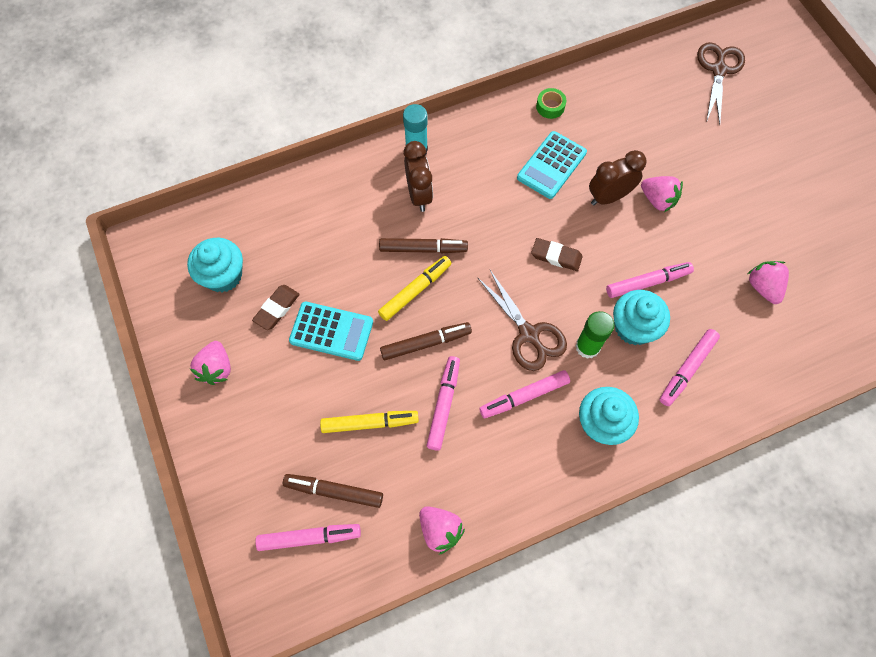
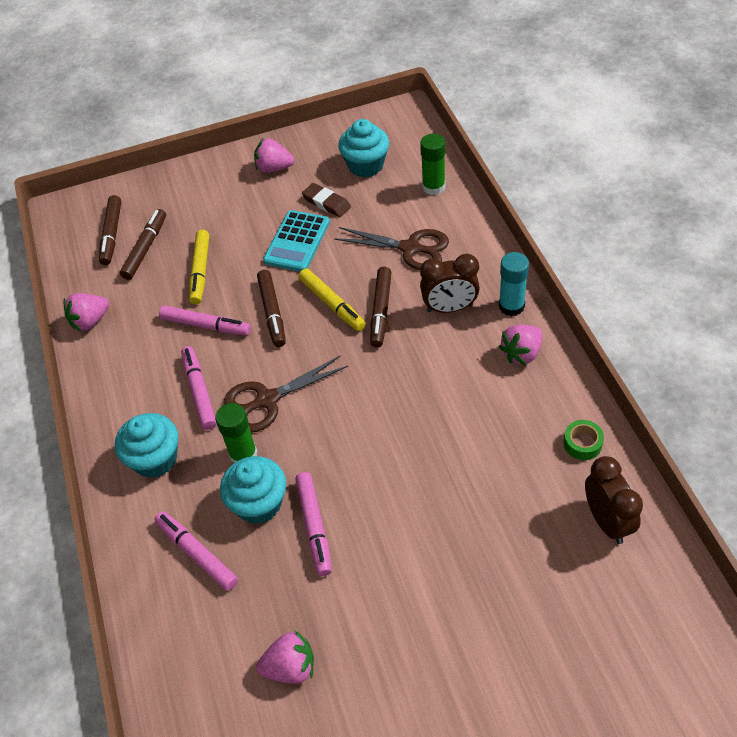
camera: 100 degrees right, 15 degrees down
pink marker [255,524,361,551] -> brown marker [99,195,121,265]
turquoise calculator [517,131,587,199] -> none
brown eraser [531,238,583,271] -> none
brown clock [589,150,647,205] -> brown clock moved to [585,456,643,544]
pink strawberry [641,176,683,212] -> pink strawberry moved to [499,325,543,365]
brown scissors [697,42,745,125] -> brown scissors moved to [334,227,449,270]
none -> green glue stick [420,134,445,195]

